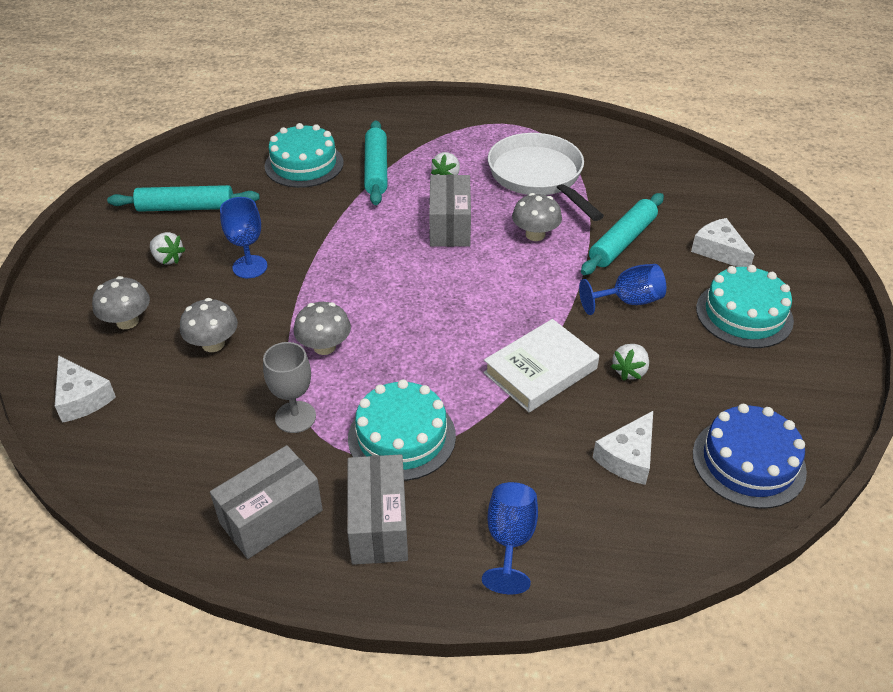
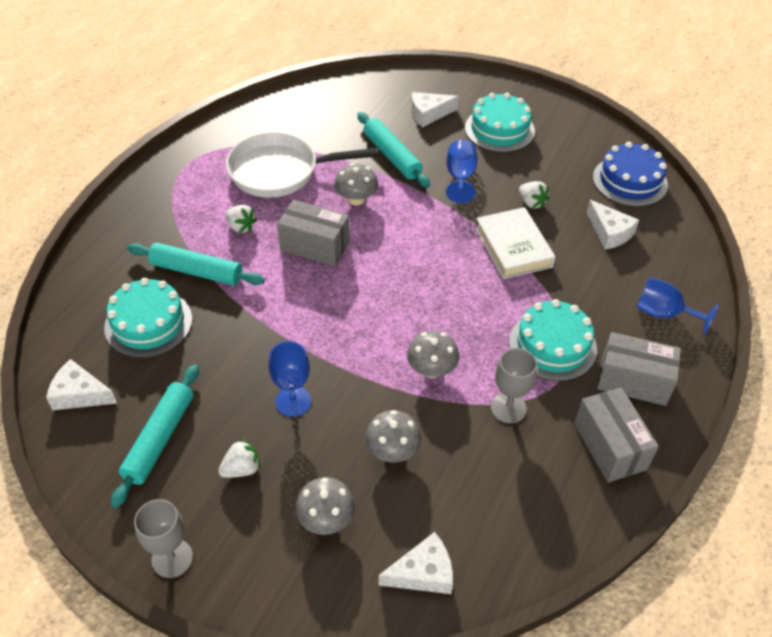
camera: 70 degrees left, 5 degrees up
none -> white cheese [46,359,117,410]
none -> grey goblet [134,499,193,578]

